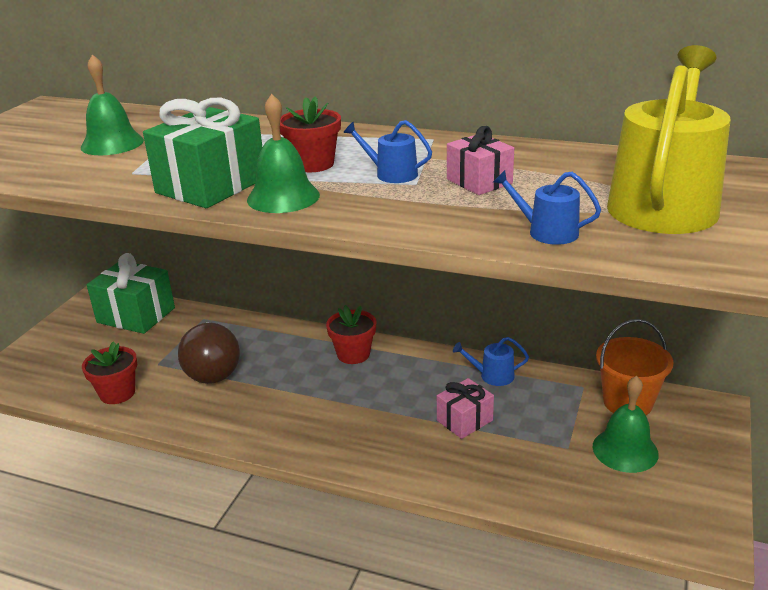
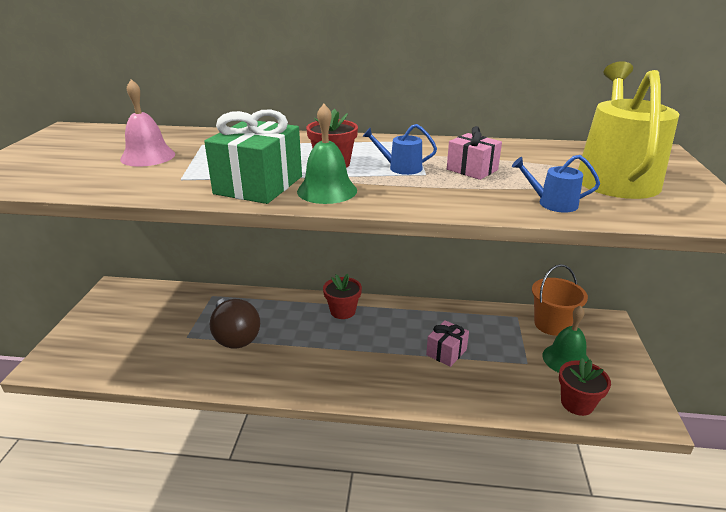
camera: 15 degrees left, 0 degrees up
green bell [81,54,144,155] -> pink bell [120,79,175,167]
red flower pot [82,341,137,404] -> red flower pot moved to [559,358,611,416]
green gift [87,253,175,334] -> none
blue watering can [453,337,529,386] -> none

